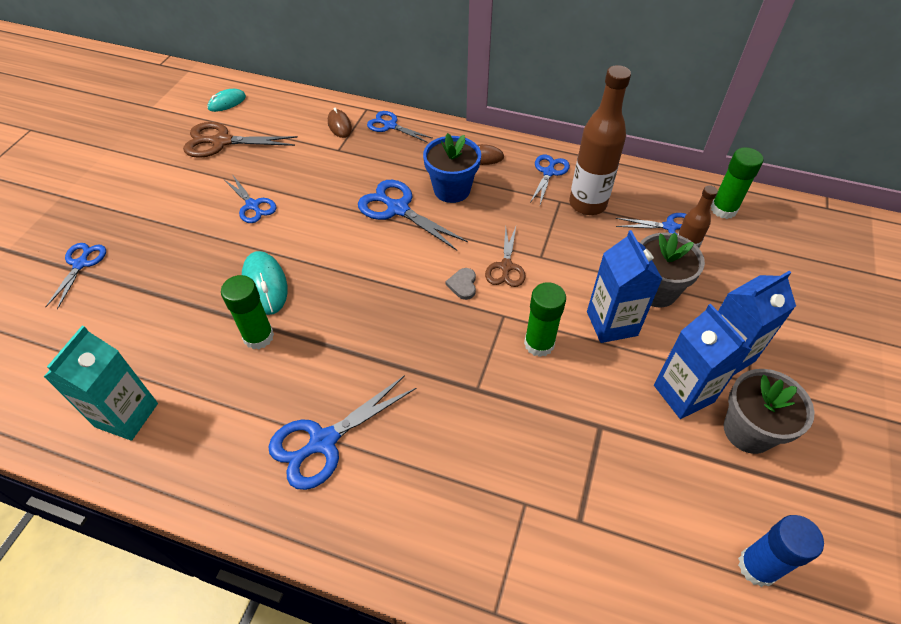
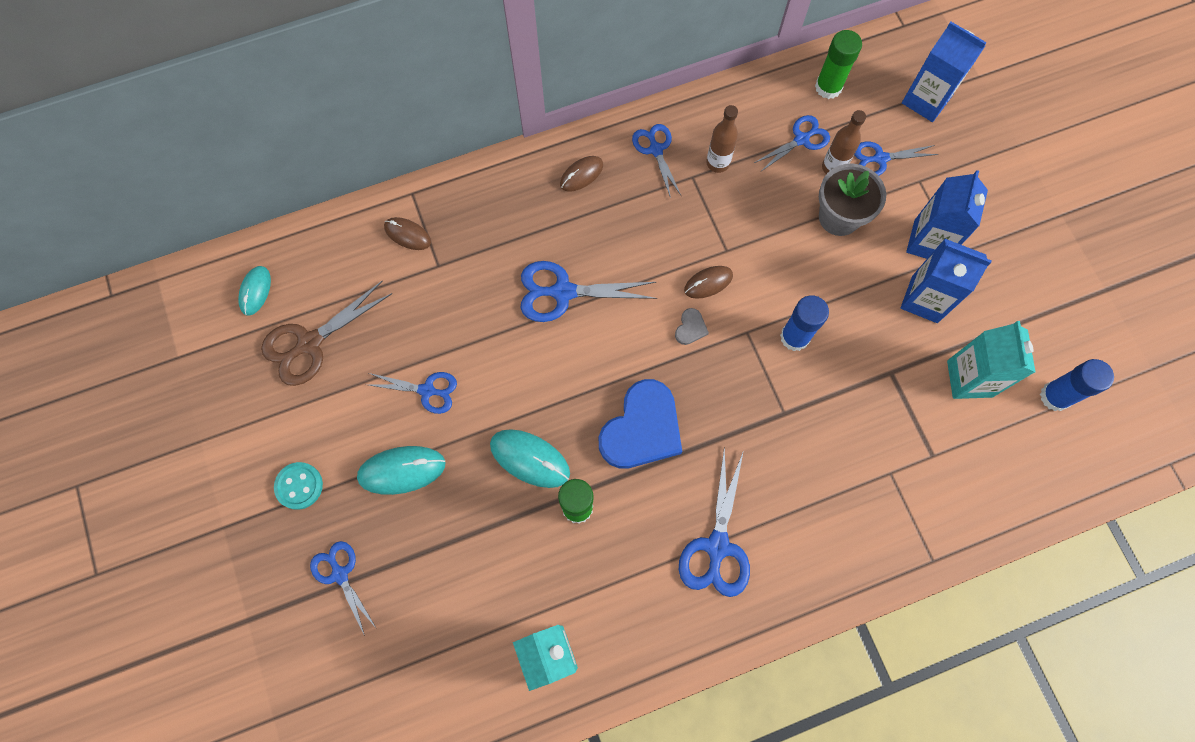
camera: 40 degrees left, 20 degrees up
blue scissors [367,111,432,143] -> blue scissors moved to [854,142,939,176]
blue flower pot [423,133,481,203] -> none
grey heart [445,268,476,300] -> grey heart turned 120 degrees counterclockwise [675,308,709,345]
brown scissors [485,227,526,287] -> brown mouse [684,266,733,299]
green glue stick [524,282,566,357] -> blue glue stick [780,296,829,351]
brown bottle [569,65,631,215] -> brown bottle [706,105,738,173], size x0.58
blue carton [587,230,662,343] -> blue carton moved to [902,22,987,122]
grey flower pot [724,369,815,454] -> none
none -> turquoise button [274,462,323,510]
none -> turquoise mouse [357,446,445,495]
none -> blue heart [599,379,682,468]
none -> turquoise carton [947,321,1036,399]

